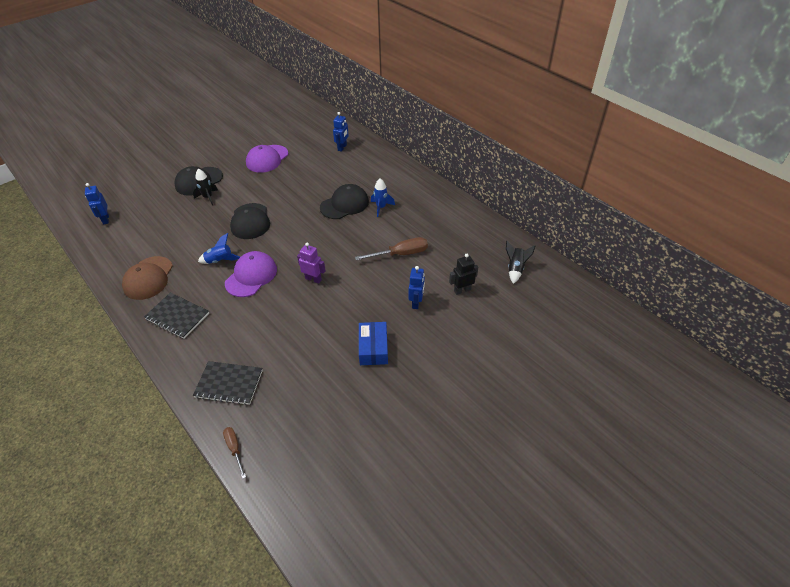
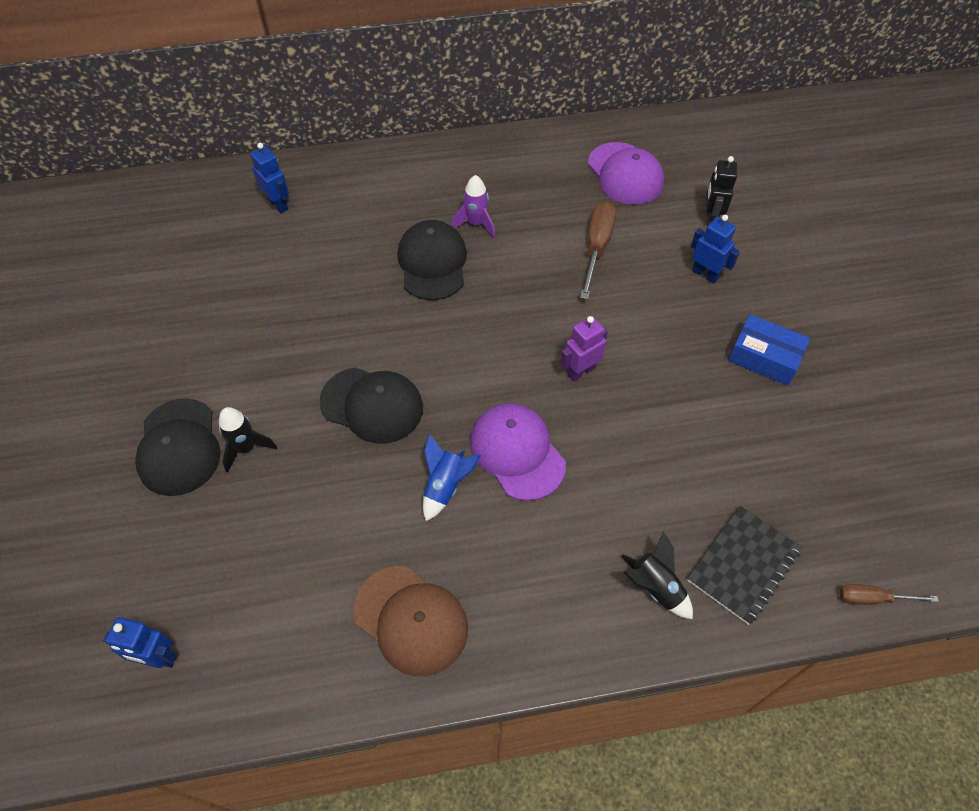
camera: 60 degrees left, 10 degrees up
black notebook [144,292,209,338] -> none
purple cap [246,145,288,173] -> purple cap moved to [588,142,664,205]
blue rocket [371,178,395,217] -> purple rocket [452,175,495,238]
black rocket [506,241,535,284] -> black rocket moved to [621,531,693,619]

